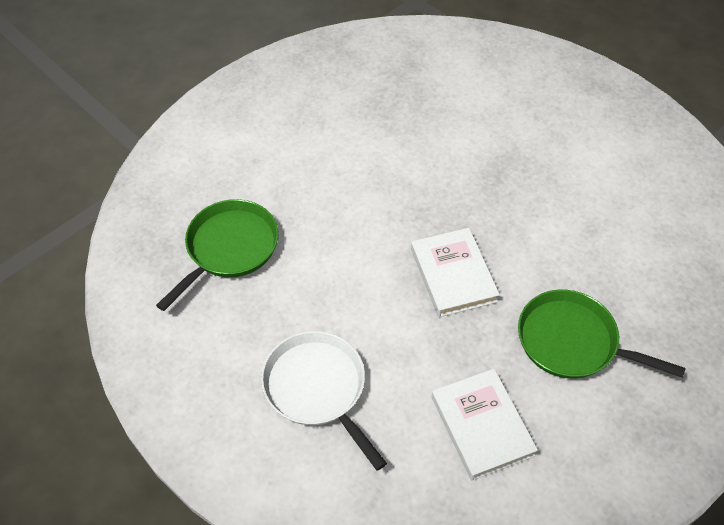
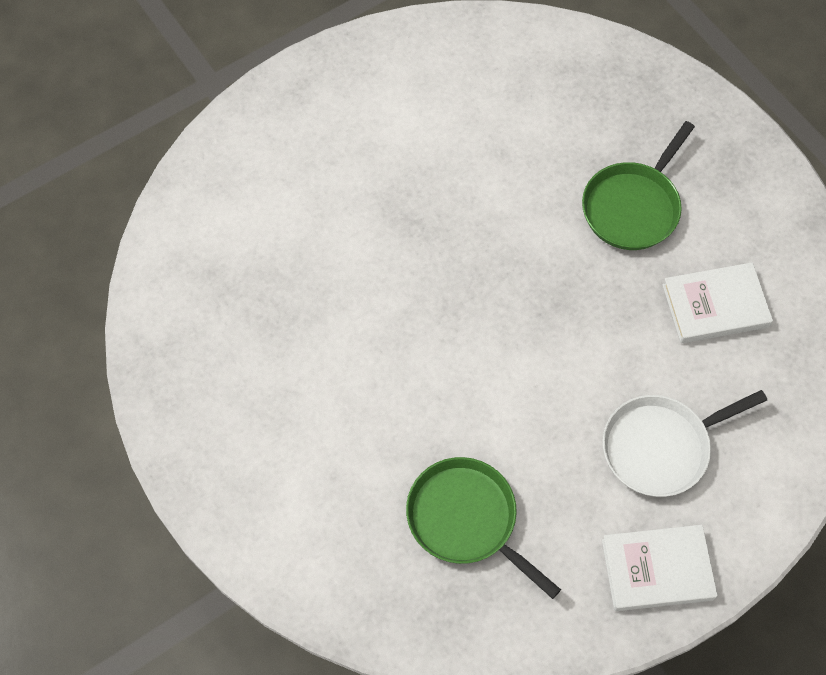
camera: 80 degrees left, 10 degrees up
white book [411,228,500,317] -> white book moved to [602,525,718,611]

